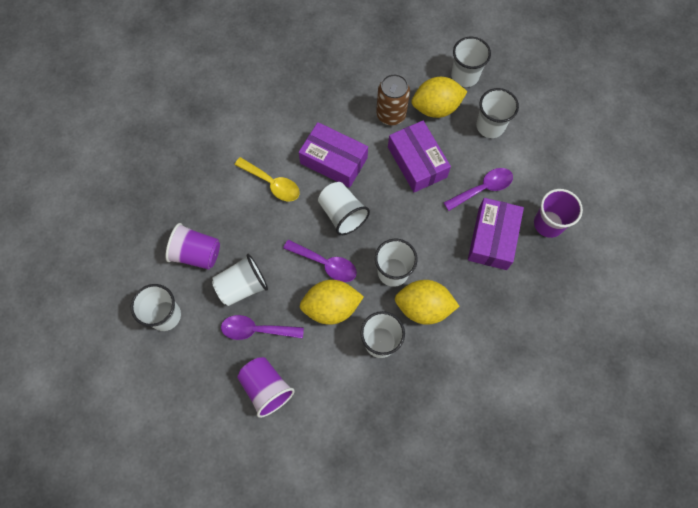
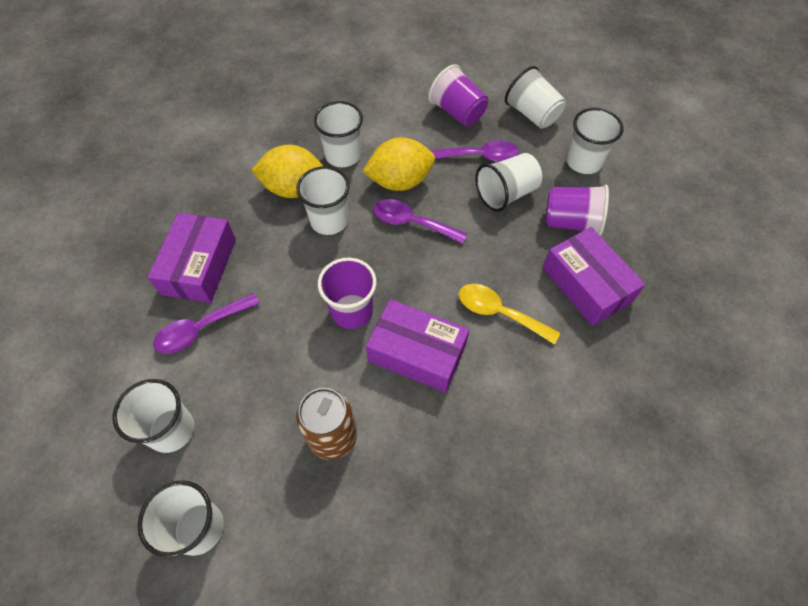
camera: 175 degrees right, 10 degrees down
white cup [318,182,370,235] -> white cup moved to [505,66,566,129]
purple box [388,121,451,193] -> purple box moved to [542,227,645,326]
yellow lemon [412,77,468,118] -> none
purple cup [534,189,583,238] -> purple cup moved to [318,258,376,329]

